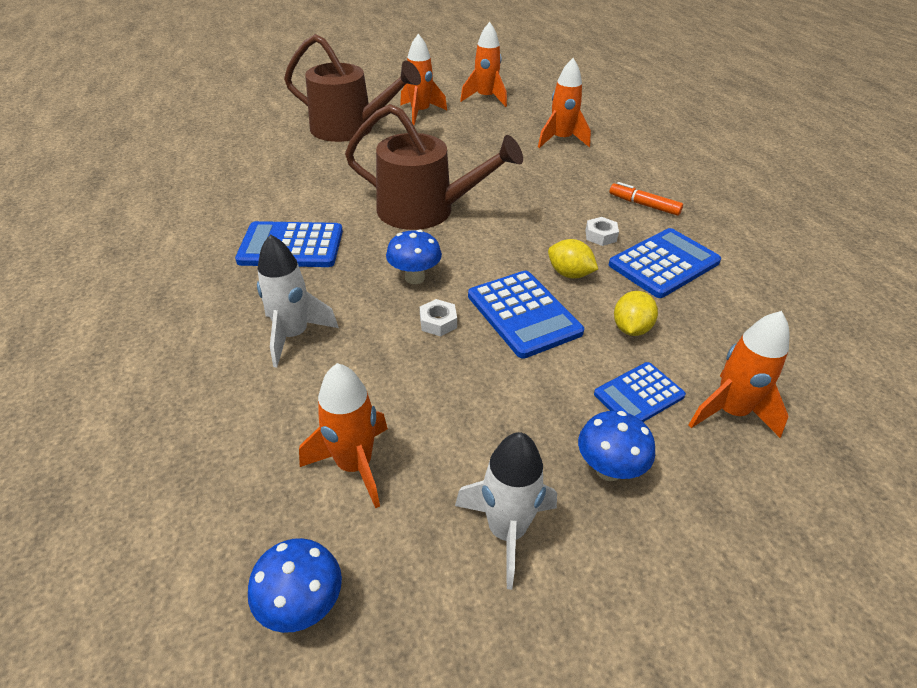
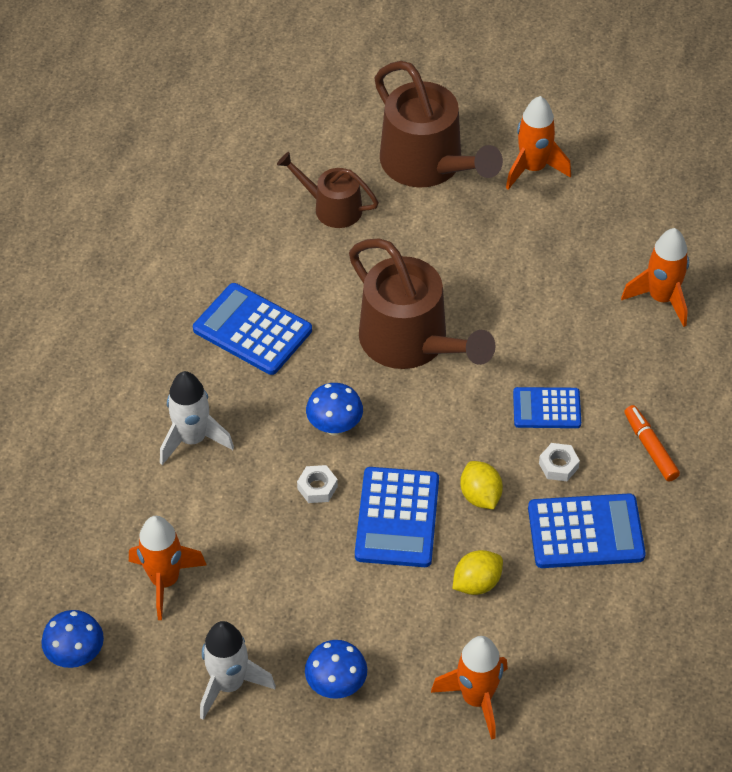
camera: 35 degrees right, 10 degrees up
orange rocket [460,22,507,107] -> none
blue calculator [594,362,686,422] -> blue calculator moved to [513,387,581,428]
none -> brown watering can [277,152,379,228]

